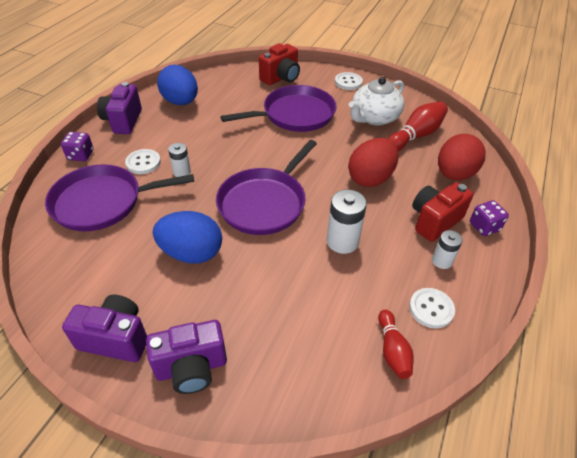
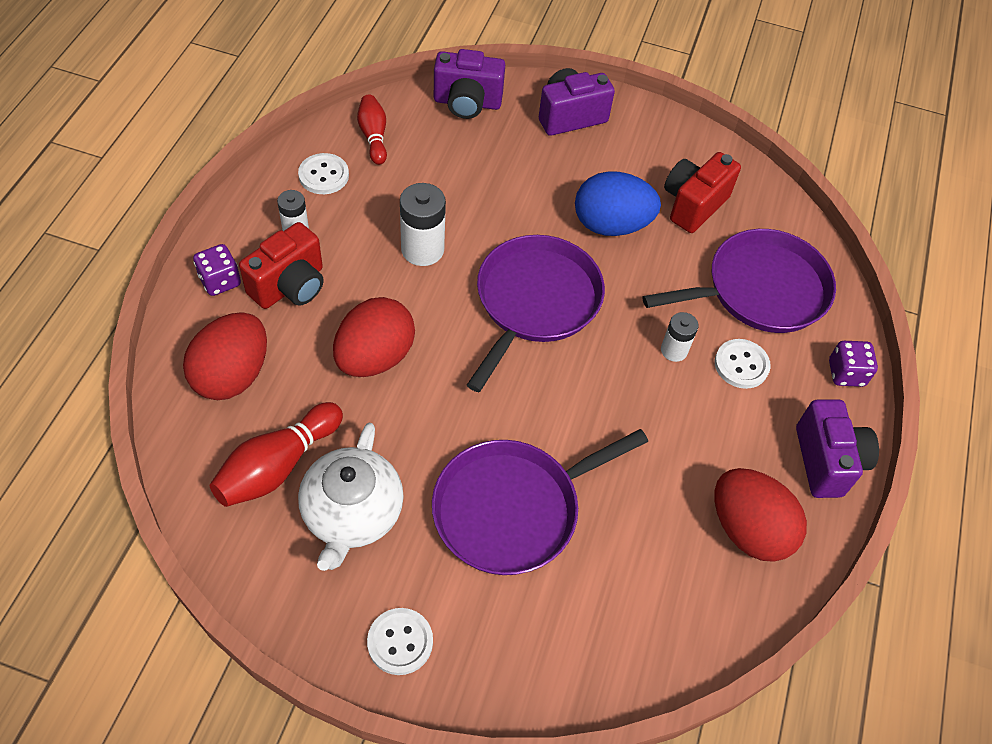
camera: 170 degrees right, 10 degrees up
purple camera [62,294,147,362] -> purple camera moved to [434,49,505,119]
blue egg [157,65,198,105] -> red egg [714,468,807,562]
red camera [259,43,300,85] -> red camera moved to [664,152,741,233]
white teapot [349,77,404,125] -> white teapot turned 150 degrees clockwise [298,423,404,571]

